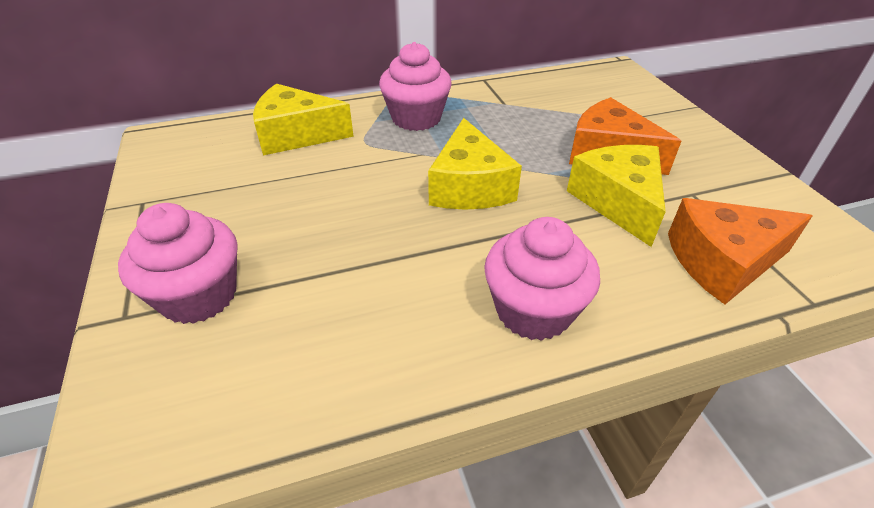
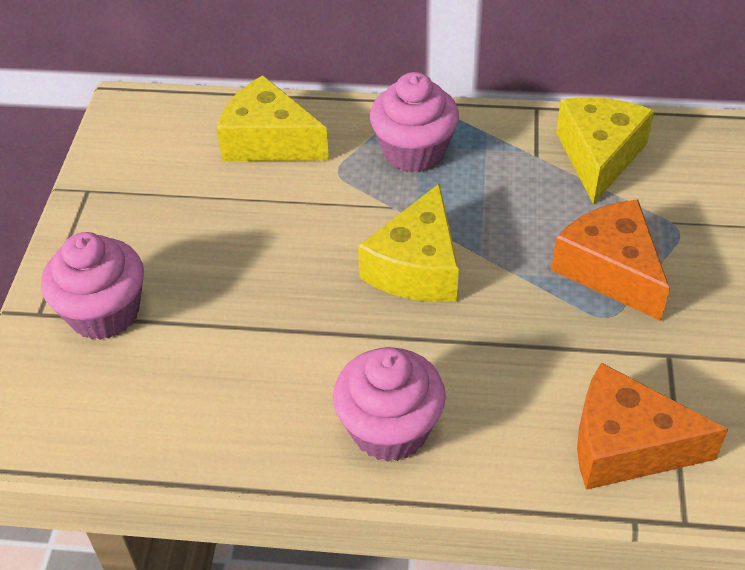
camera: 25 degrees right, 5 degrees up
yellow cheese [567,145,666,247] -> yellow cheese moved to [556,97,654,205]

